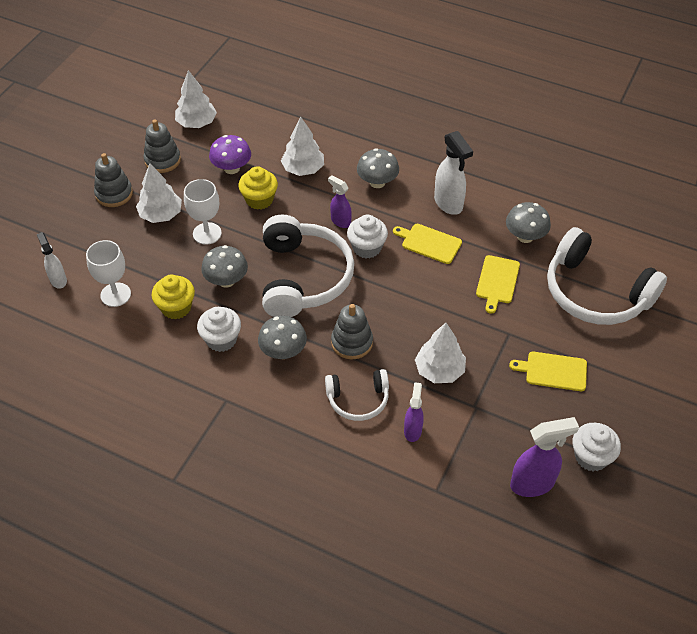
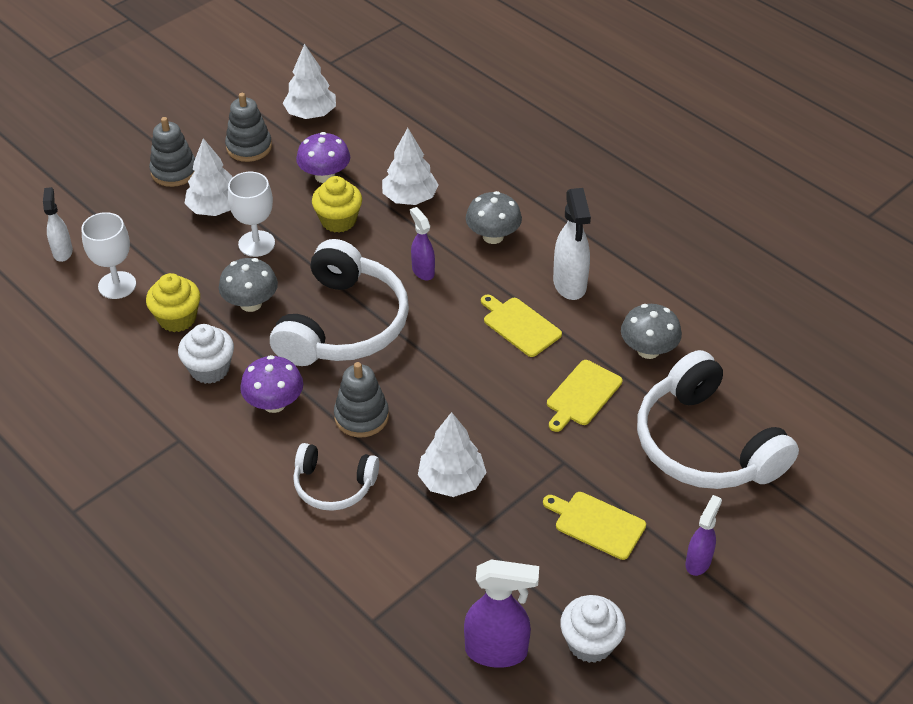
camera: 20 degrees right, 5 degrees down
grey mushroom [258,316,307,359] -> purple mushroom [240,355,303,413]
white cupcake [347,215,388,258] -> none
purple spray bottle [404,382,424,442] -> purple spray bottle moved to [686,495,722,576]

